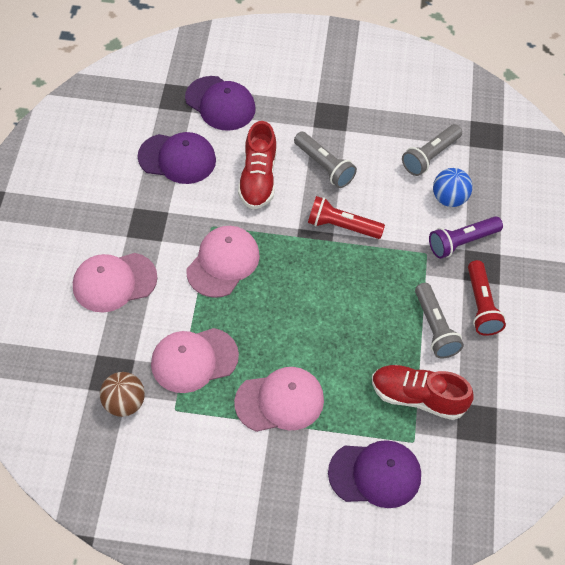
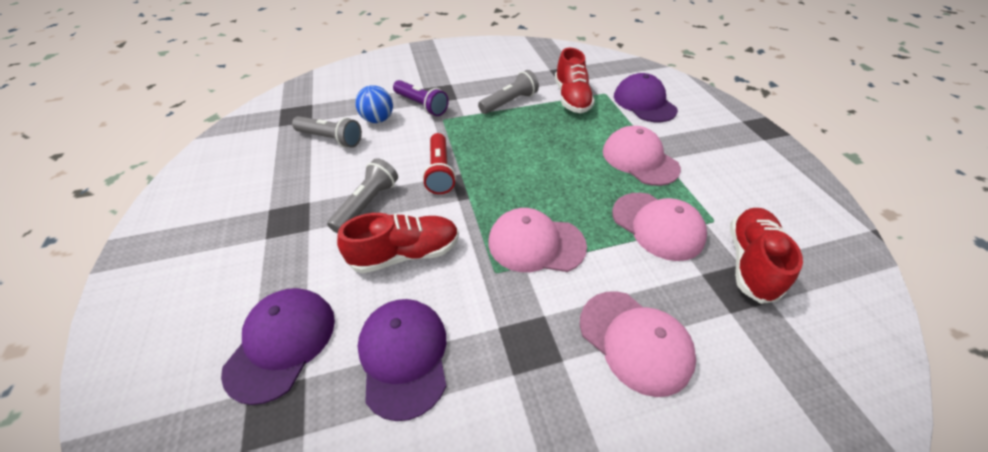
camera: 110 degrees left, 10 degrees down
brown ball [100,372,145,417] -> red shoe [730,208,803,304]
red flashlight [468,260,506,336] -> none

